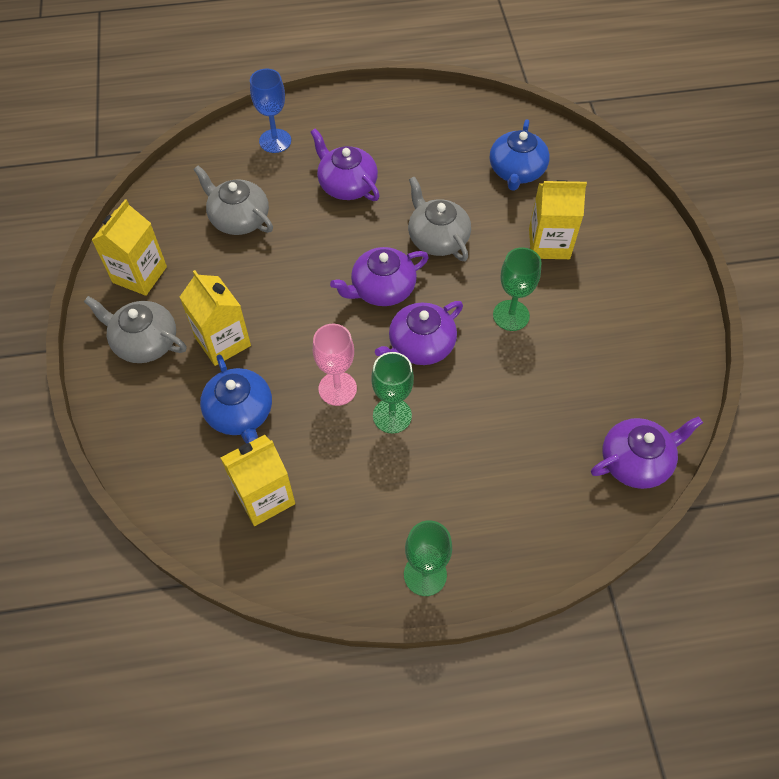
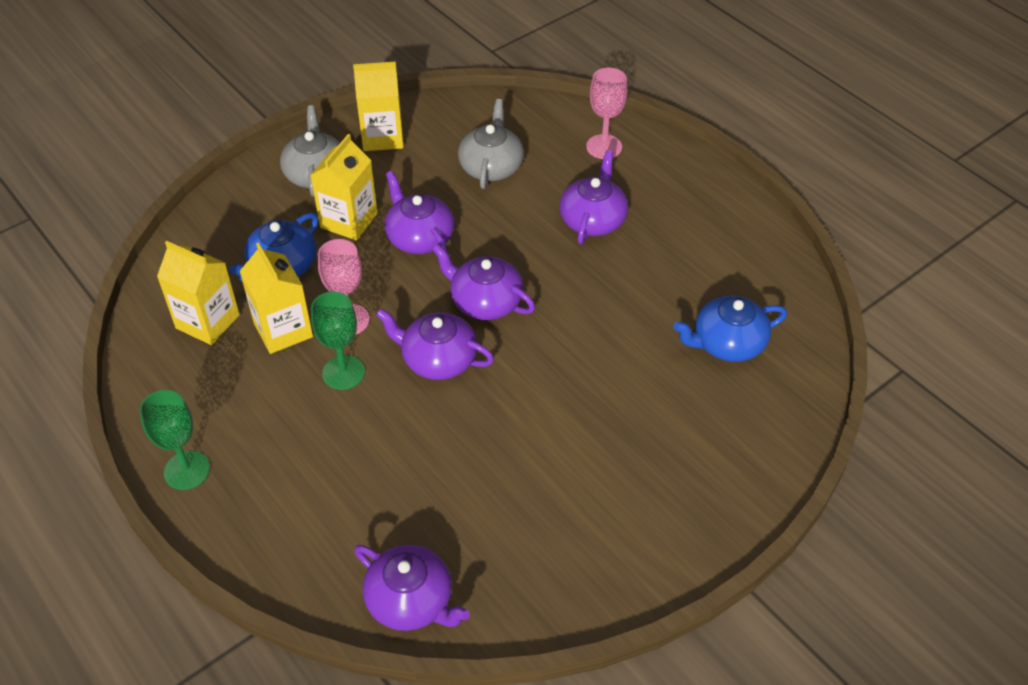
camera: 60 degrees right, 10 degrees down
blue goblet [250,69,291,153] -> pink goblet [586,67,627,159]
grey teapot [408,177,471,261] -> none
green goblet [493,247,542,331] -> none
yellow carton [529,180,587,259] -> yellow carton moved to [240,243,313,354]
none -> purple teapot [384,171,454,254]

